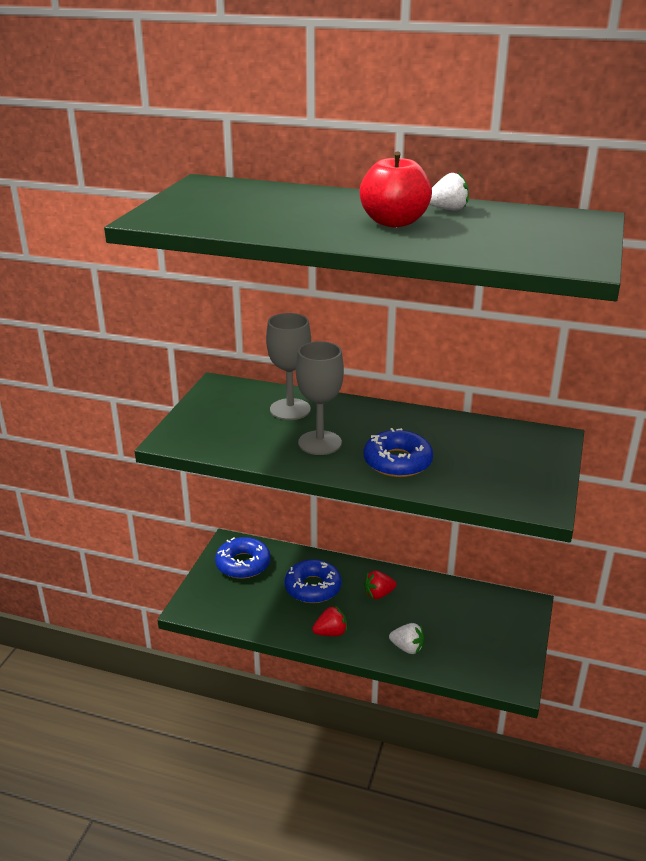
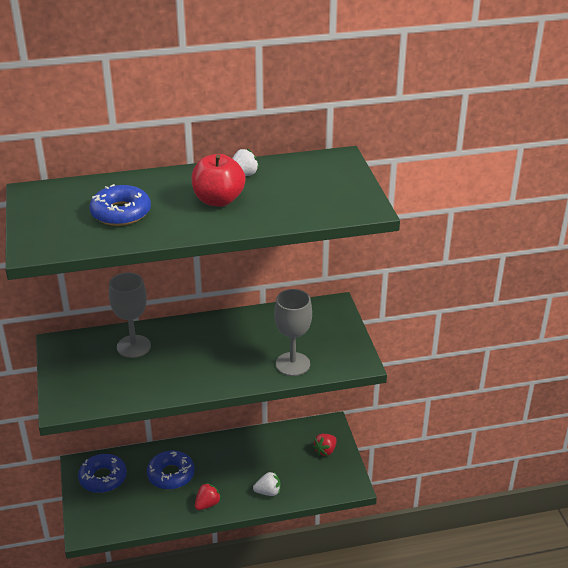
camera: 30 degrees left, 5 degrees up
grey goblet [296,341,344,455] -> grey goblet moved to [274,289,312,376]
blue donut [363,428,433,477] -> blue donut moved to [89,184,151,226]
red strawberry [364,571,396,599] -> red strawberry moved to [312,434,337,456]

